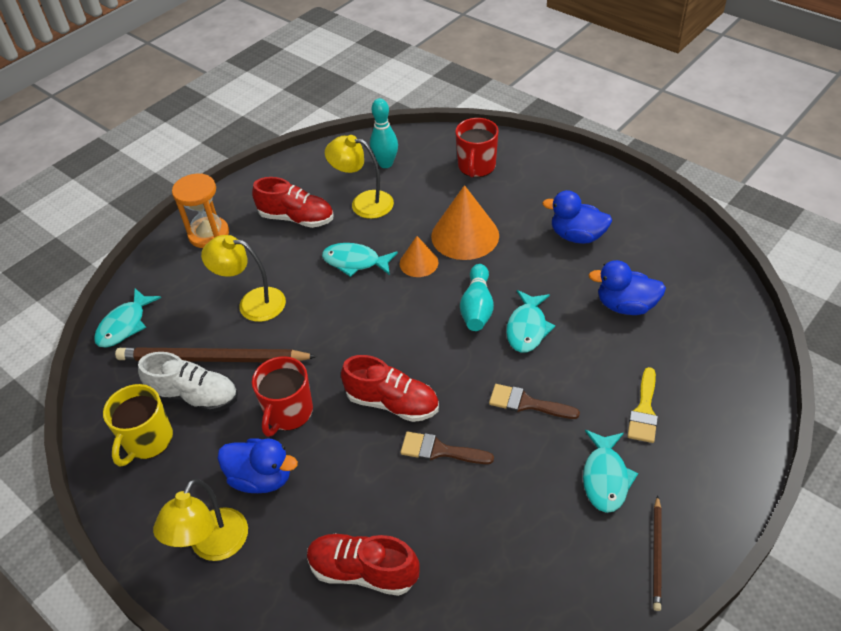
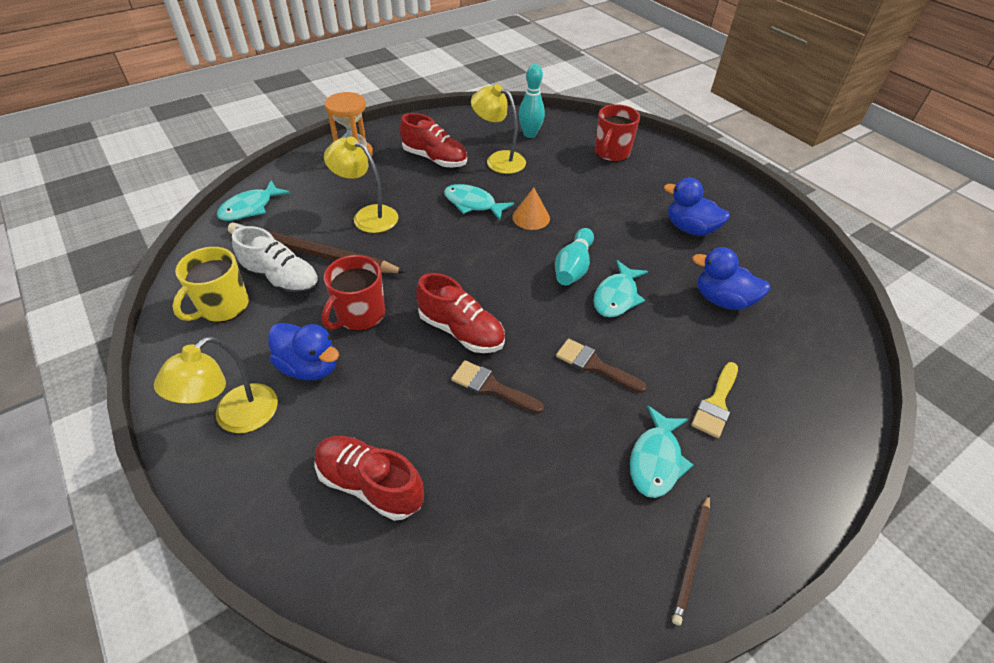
camera: 10 degrees right, 0 degrees up
orange cone [431,185,499,260] -> none

